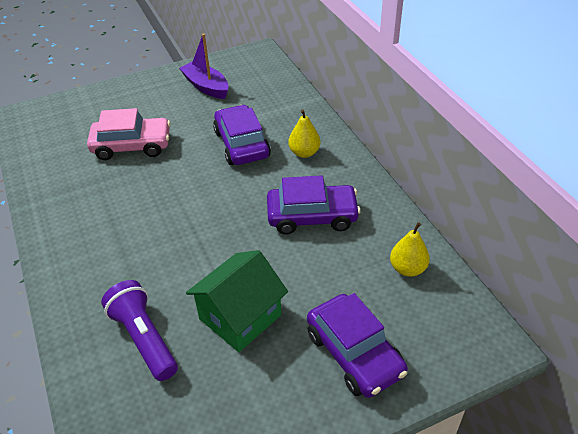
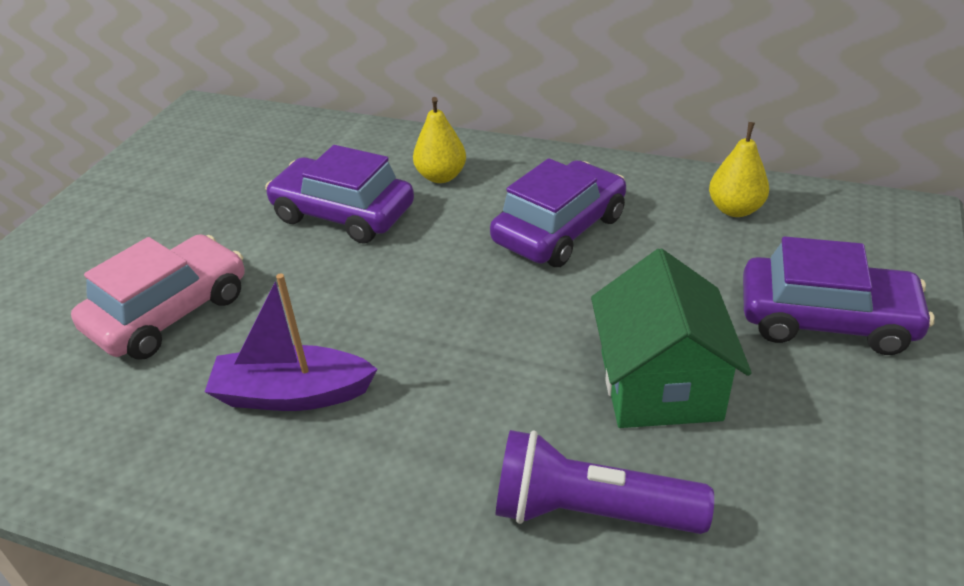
camera: 45 degrees left, 5 degrees down
purple boat [179,34,229,99] -> purple boat moved to [205,273,377,411]

